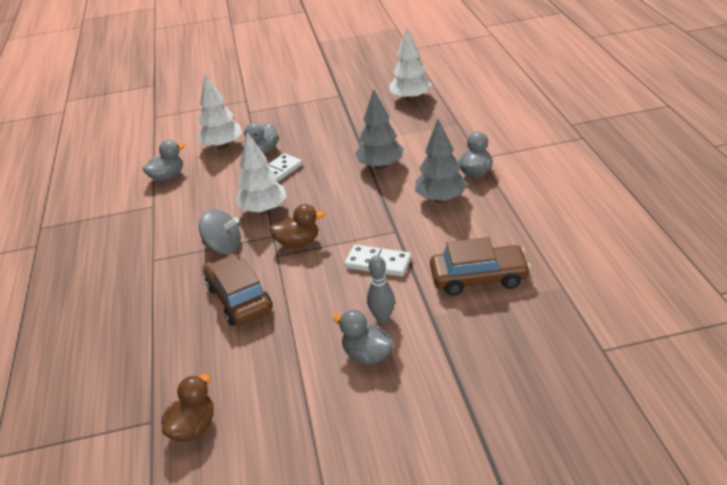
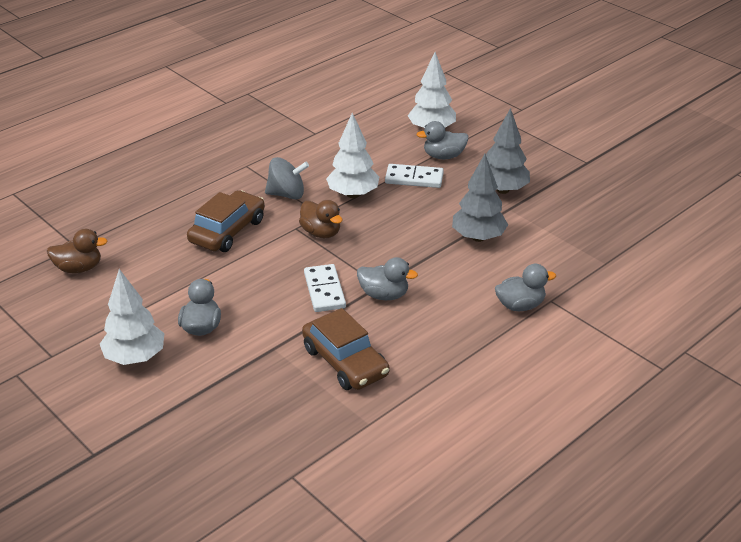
camera: 55 degrees right, 0 degrees up
grey duck [142,140,185,182] -> grey duck moved to [357,257,418,300]
grey spinning top [199,209,241,254] -> grey spinning top turned 75 degrees counterclockwise [265,157,309,199]
grey bowling pin [367,255,395,323] -> none
white tree [389,28,432,102] -> white tree moved to [100,269,165,365]
grey tree [415,119,467,203] -> grey tree moved to [486,108,530,194]

